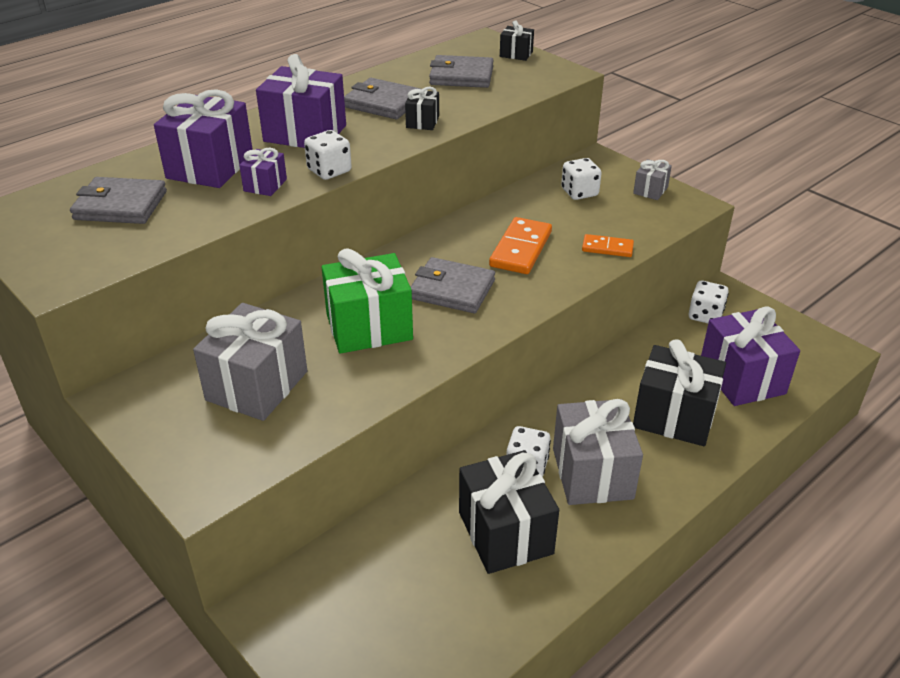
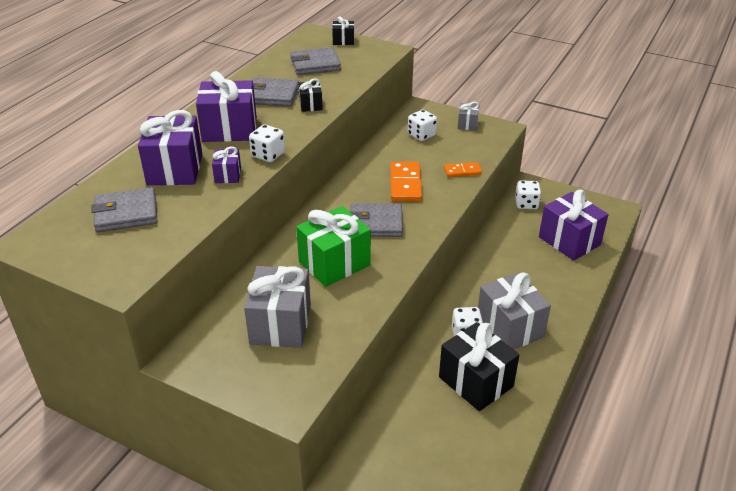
camera: 20 degrees left, 0 degrees up
black gift [633,339,726,446] -> none

